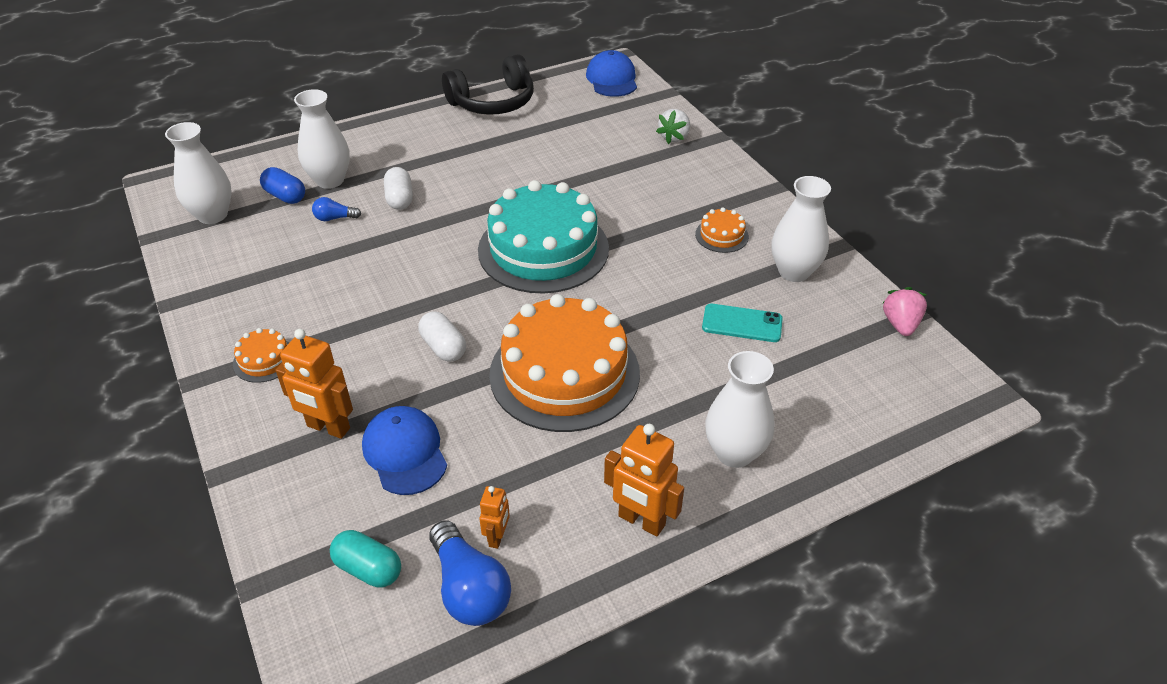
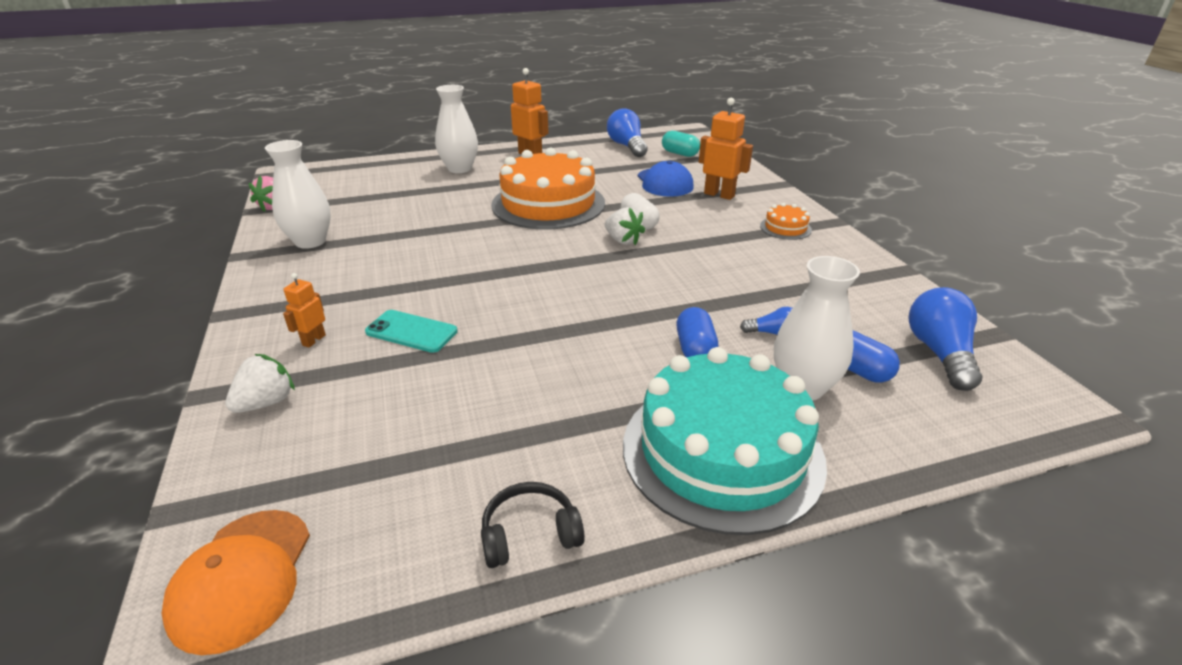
camera: 170 degrees left, 10 degrees down
white vase [165,122,231,224] -> blue light bulb [909,287,982,391]
white capsule [384,167,413,210] -> blue capsule [676,307,718,357]
black headphones [442,54,534,115] -> black headphones [481,482,585,568], size x0.54
turquoise cake [478,180,609,293] -> turquoise cake moved to [623,347,827,535]
orange robot [479,486,510,549] -> orange robot moved to [283,273,326,348]
blue cap [586,50,637,97] -> orange cap [161,510,310,655]
orange cake [695,207,749,253] -> none
turquoise phone [702,304,783,342] -> turquoise phone moved to [365,310,458,353]
none -> white strawberry [605,207,645,245]

